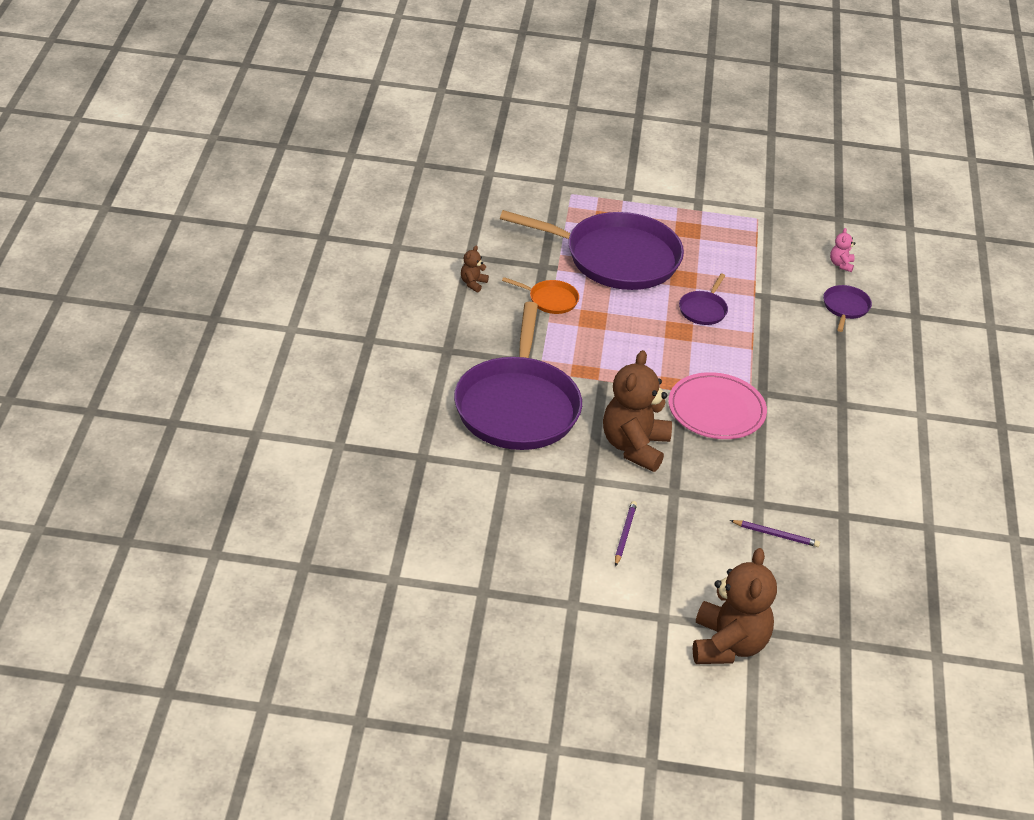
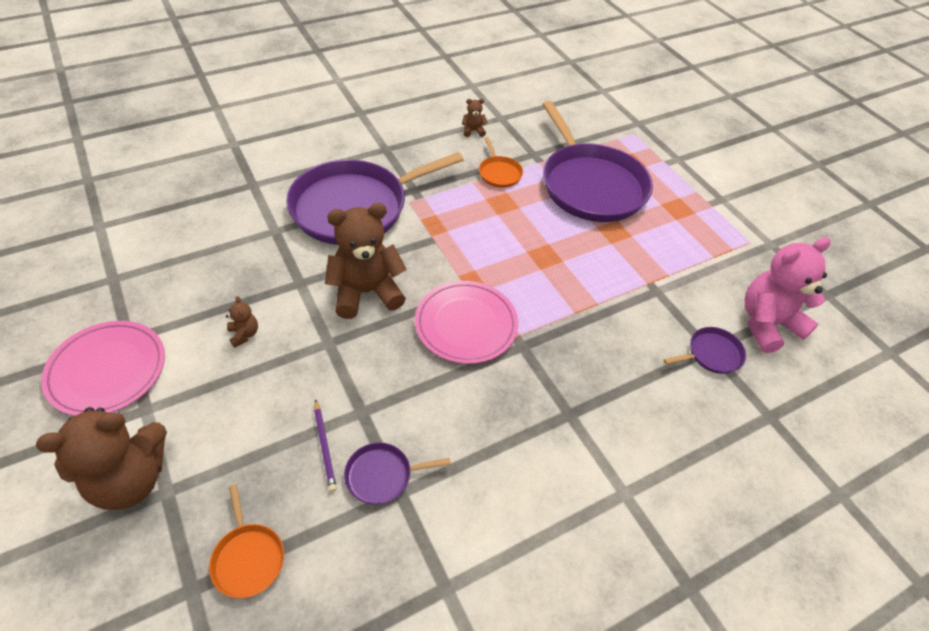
camera: 55 degrees right, 10 degrees up
purple pencil [615,501,637,566] -> brown teddy bear [226,296,258,348]
purple pan [679,274,728,325] -> purple pan moved to [344,442,451,505]
pink teddy bear [830,228,856,272] -> pink teddy bear [745,237,831,353], size x2.38
none -> pink plate [41,321,165,416]
none -> orange pan [209,484,284,598]

